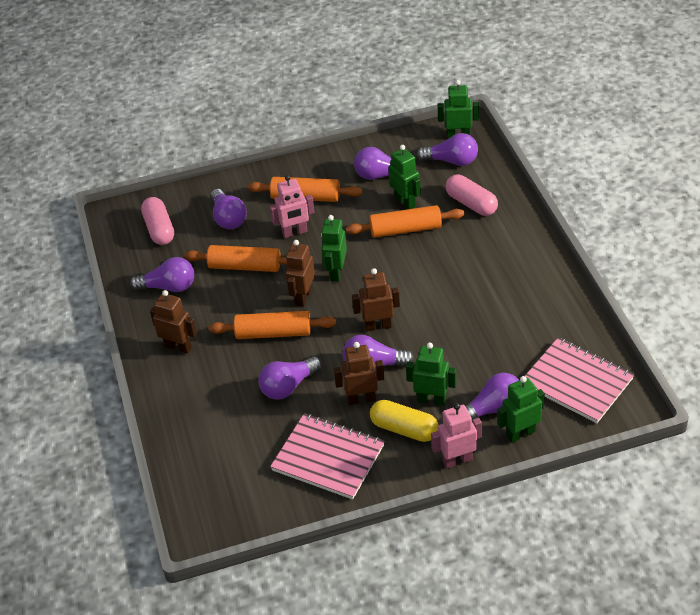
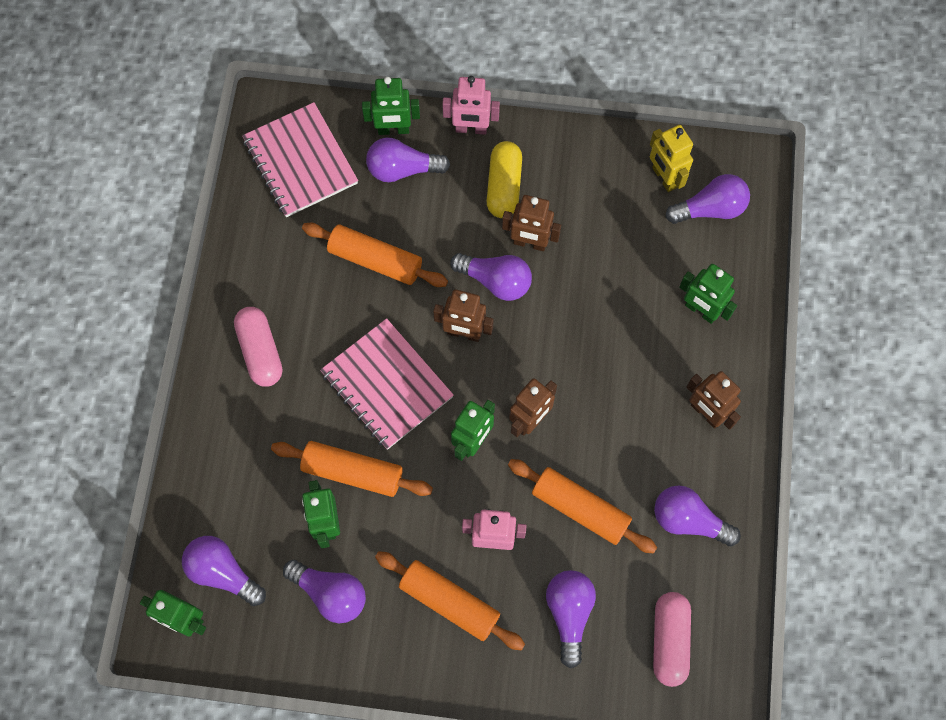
camera: 160 degrees left, 25 degrees up
orange rolling pin [209,311,336,339] -> orange rolling pin moved to [302,223,448,287]
purple light bulb [258,356,322,400] -> purple light bulb moved to [666,174,750,224]
pink notebook [270,413,385,500] -> pink notebook moved to [320,318,454,450]
yellow capsule [370,400,439,442] -> yellow capsule turned 45 degrees clockwise [487,141,522,218]
green robot [406,343,457,406] -> green robot moved to [679,264,737,324]
pink capsule [446,174,498,216] -> pink capsule moved to [234,307,282,387]
none -> yellow robot [650,125,693,192]

